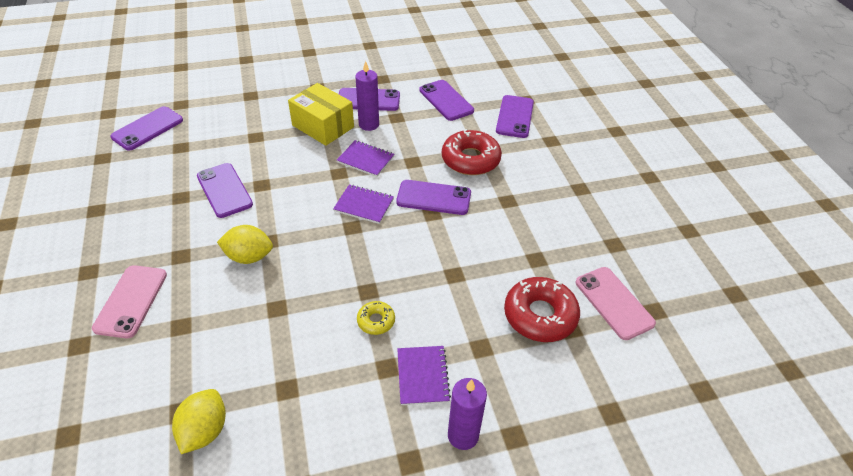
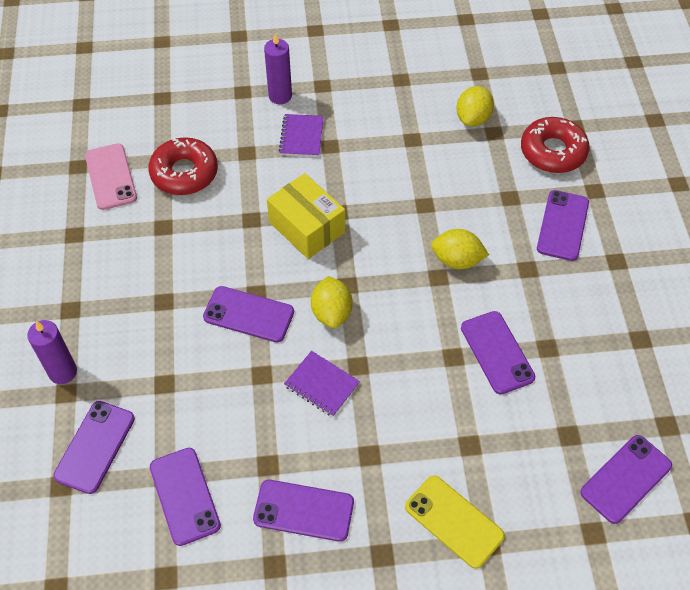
camera: 170 degrees left, 10 degrees up
pink phone [92,265,167,338] -> purple phone [537,190,589,261]
yellow box [288,83,354,146] -> yellow box moved to [267,173,345,259]
purple notebook [333,184,394,224] -> yellow lemon [311,276,353,328]
purple candle [355,61,379,131] -> purple candle moved to [27,320,77,384]
yellow donut [357,301,395,335] -> none
red donut [442,129,502,175] -> red donut moved to [521,117,590,173]
none -> yellow phone [405,475,505,569]

